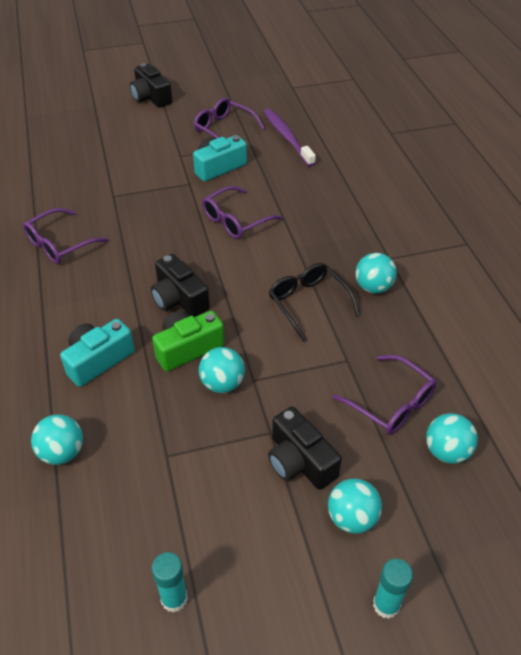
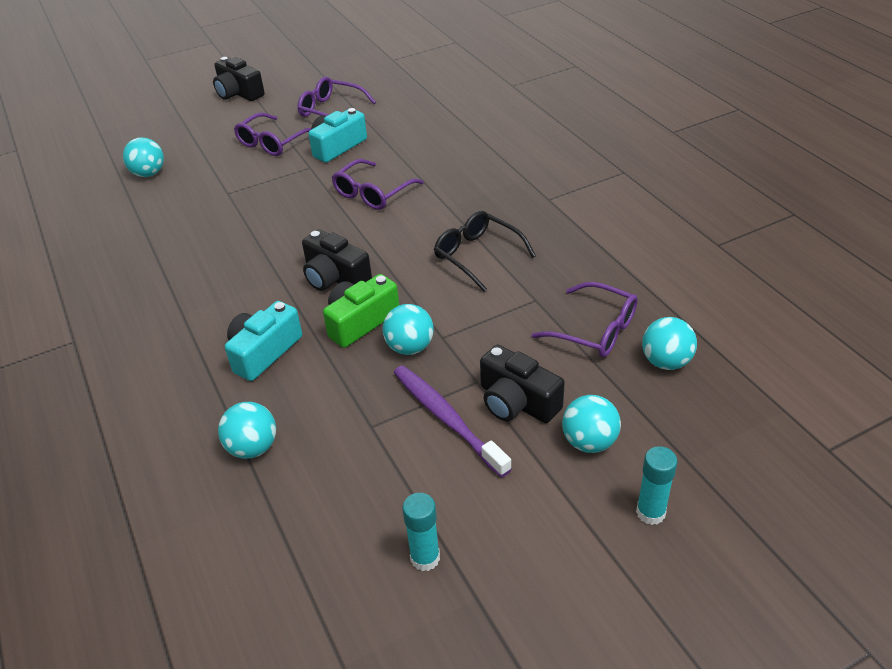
camera: 10 degrees left, 5 degrees down
purple glasses [23,208,109,264] -> purple glasses moved to [234,113,311,156]
purple toothbrush [263,108,316,167] -> purple toothbrush moved to [394,365,512,477]
turquoise ball [355,253,397,294] -> turquoise ball moved to [123,137,164,177]

